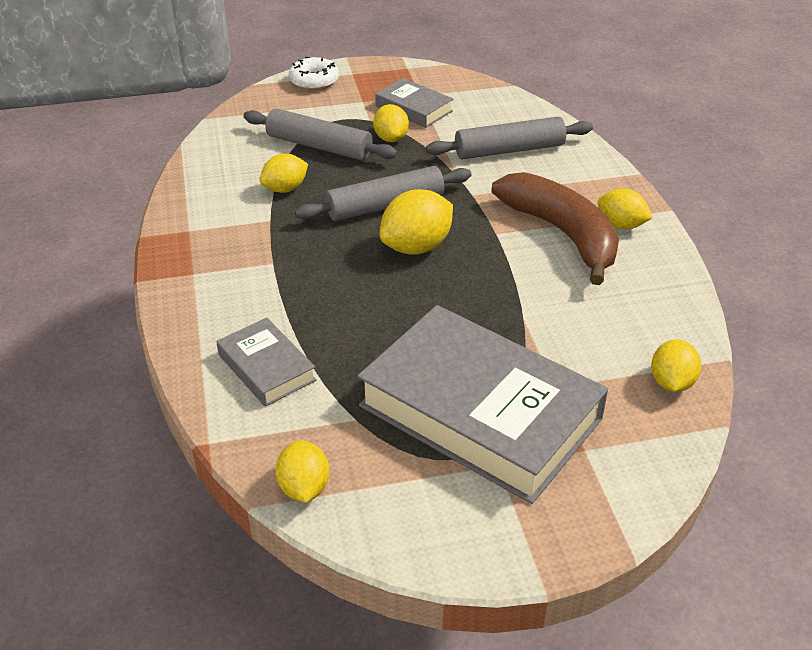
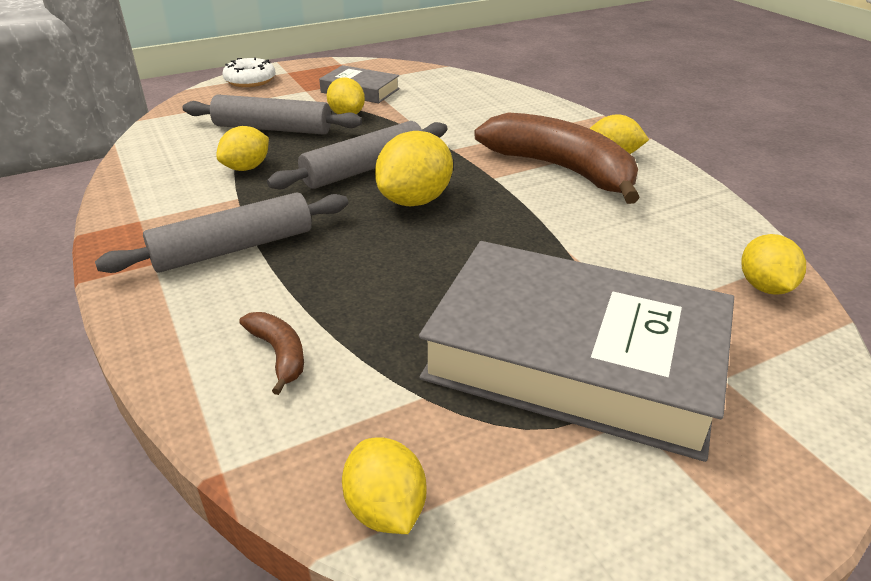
camera: 15 degrees left, 5 degrees down
grey book [216,318,316,407] -> brown banana [239,312,304,395]
grey rolling pin [426,117,593,159] -> grey rolling pin moved to [95,192,348,273]

